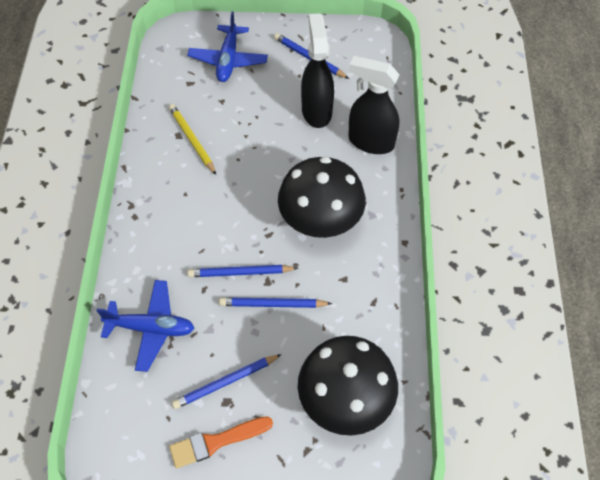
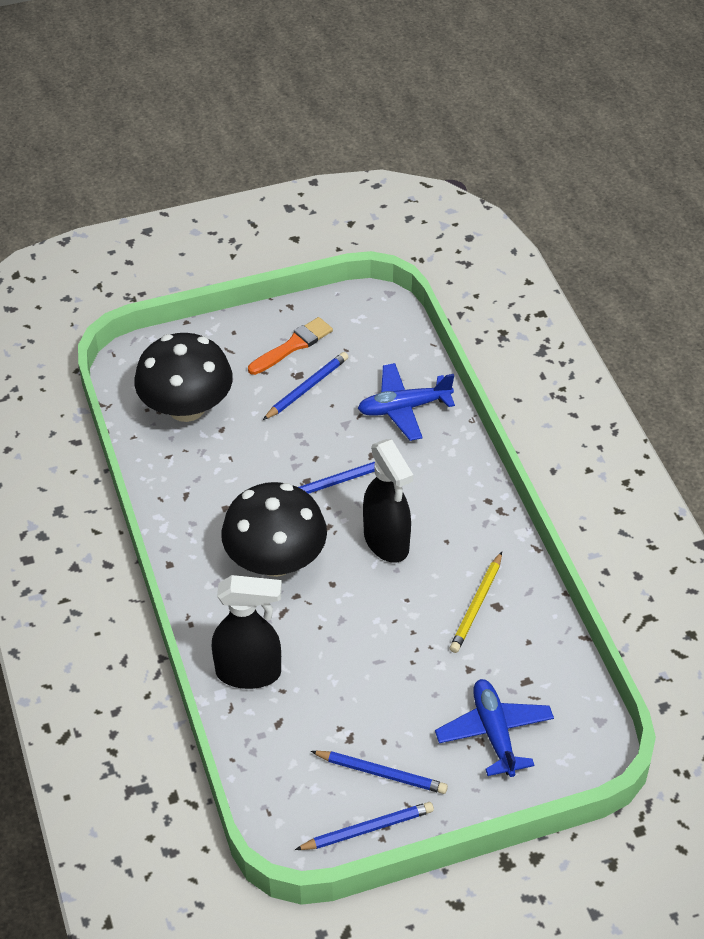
camera: 160 degrees right, 10 degrees down
yellow pencil [169,104,216,175] -> yellow pencil turned 75 degrees clockwise [450,552,502,653]
blue pencil [219,297,332,308] -> blue pencil moved to [295,802,434,850]
black spray bottle [301,13,334,128] -> black spray bottle moved to [363,439,413,563]

